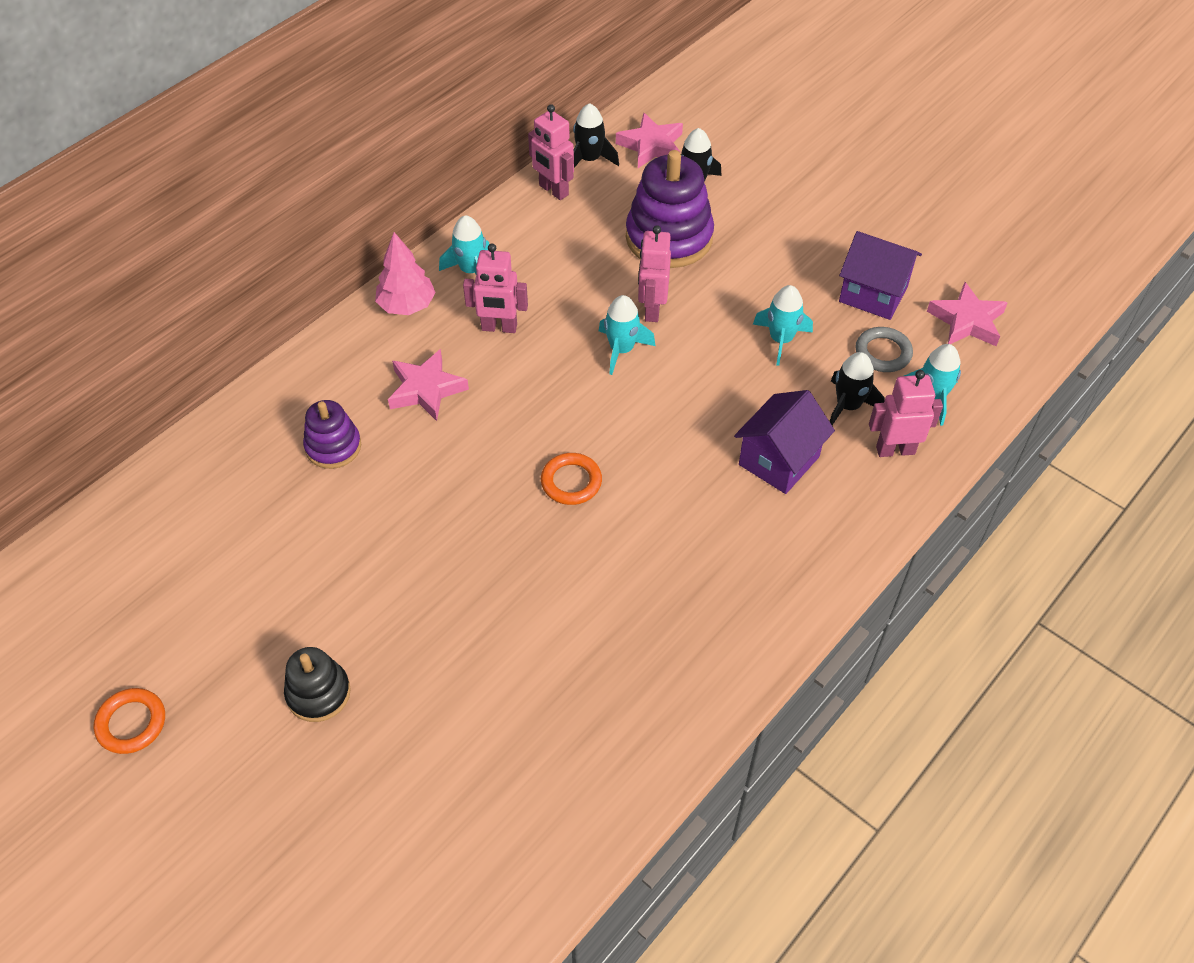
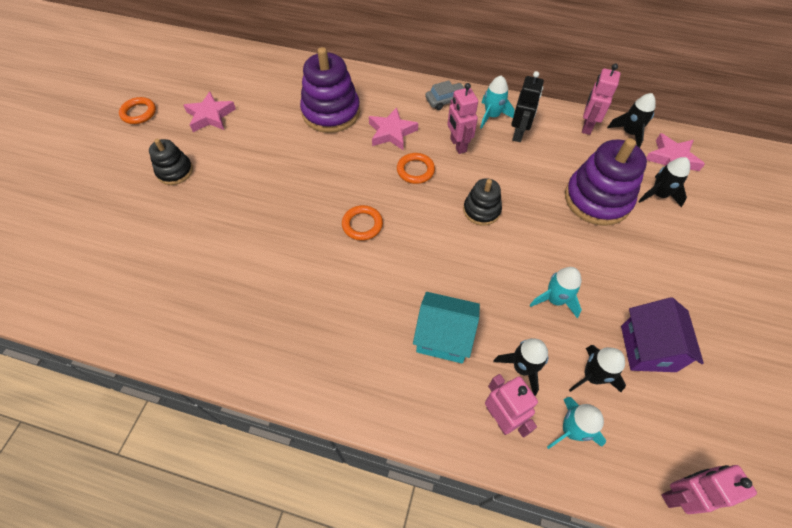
camera: 65 degrees right, 5 degrees up
purple stacking toy [303,400,361,469] -> purple stacking toy [300,47,360,133], size x1.78
pink tree [375,232,436,315] -> grey car [425,80,464,110]
turquoise rocket [599,295,656,375] -> black stacking toy [463,178,502,226]
pink robot [638,225,671,322] -> pink robot moved to [661,465,757,514]
purple house [734,390,835,494] -> turquoise house [413,292,480,364]
grey ring [855,327,913,372] -> black rocket [569,345,626,392]
pink star [927,282,1008,346] -> pink star moved to [183,91,236,132]
none -> orange ring [397,153,435,184]
none -> black robot [511,71,544,142]

